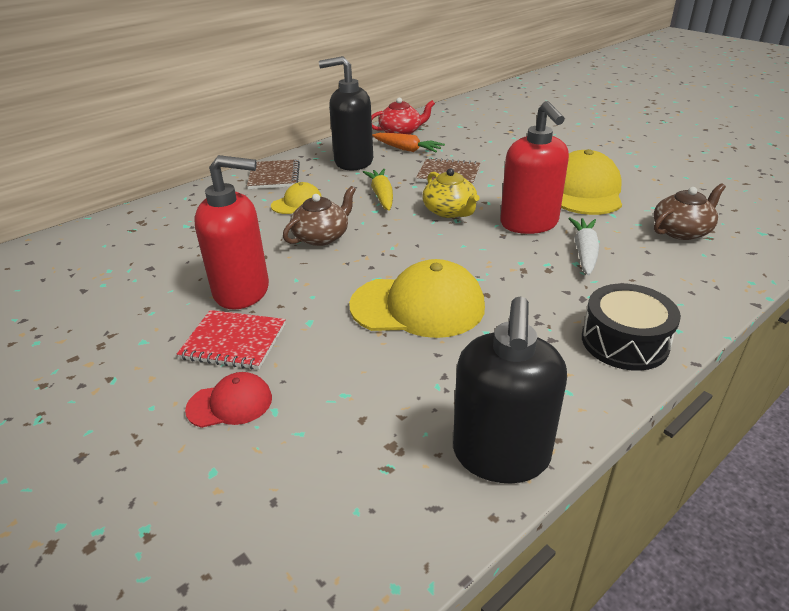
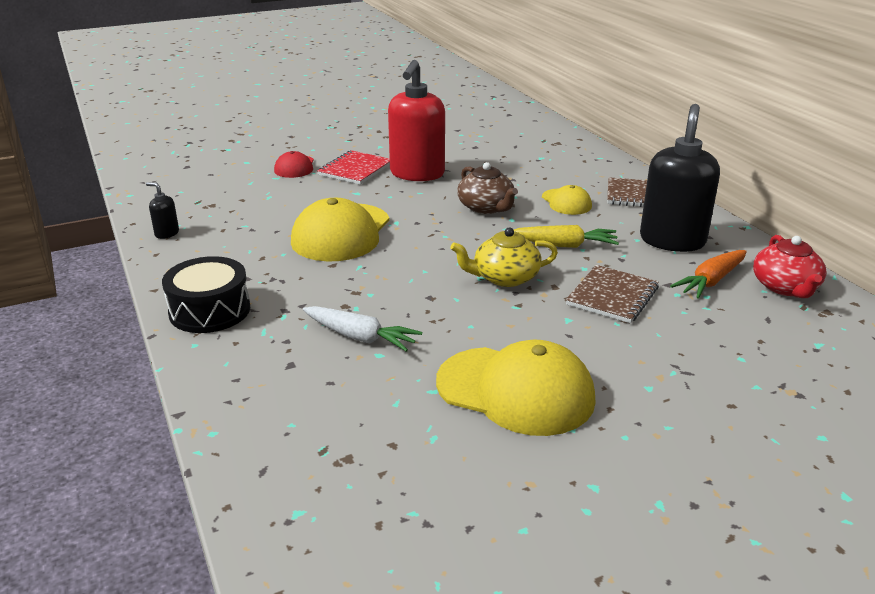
camera: 105 degrees right, 5 degrees down
black soap dispenser [453,296,567,484] -> black soap dispenser [146,182,179,239], size x0.41
red soap dispenser [500,101,569,234] -> none
brown teapot [653,183,726,240] -> none

